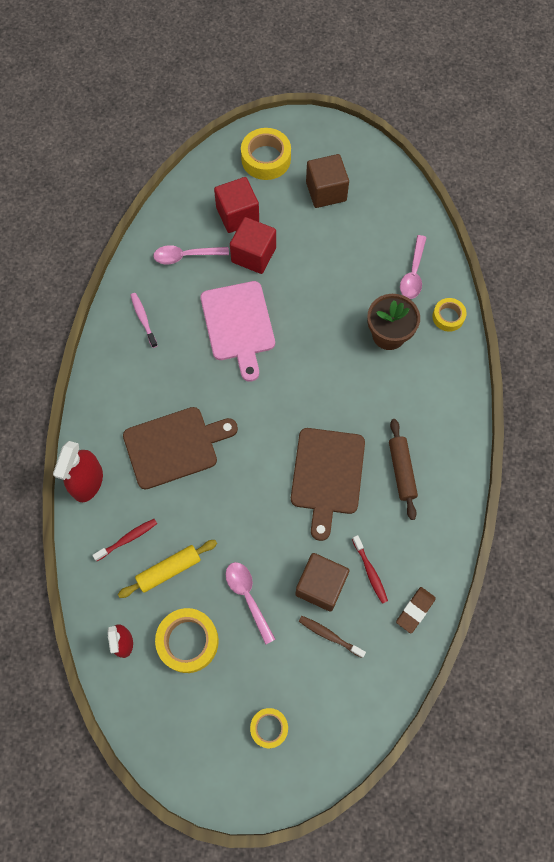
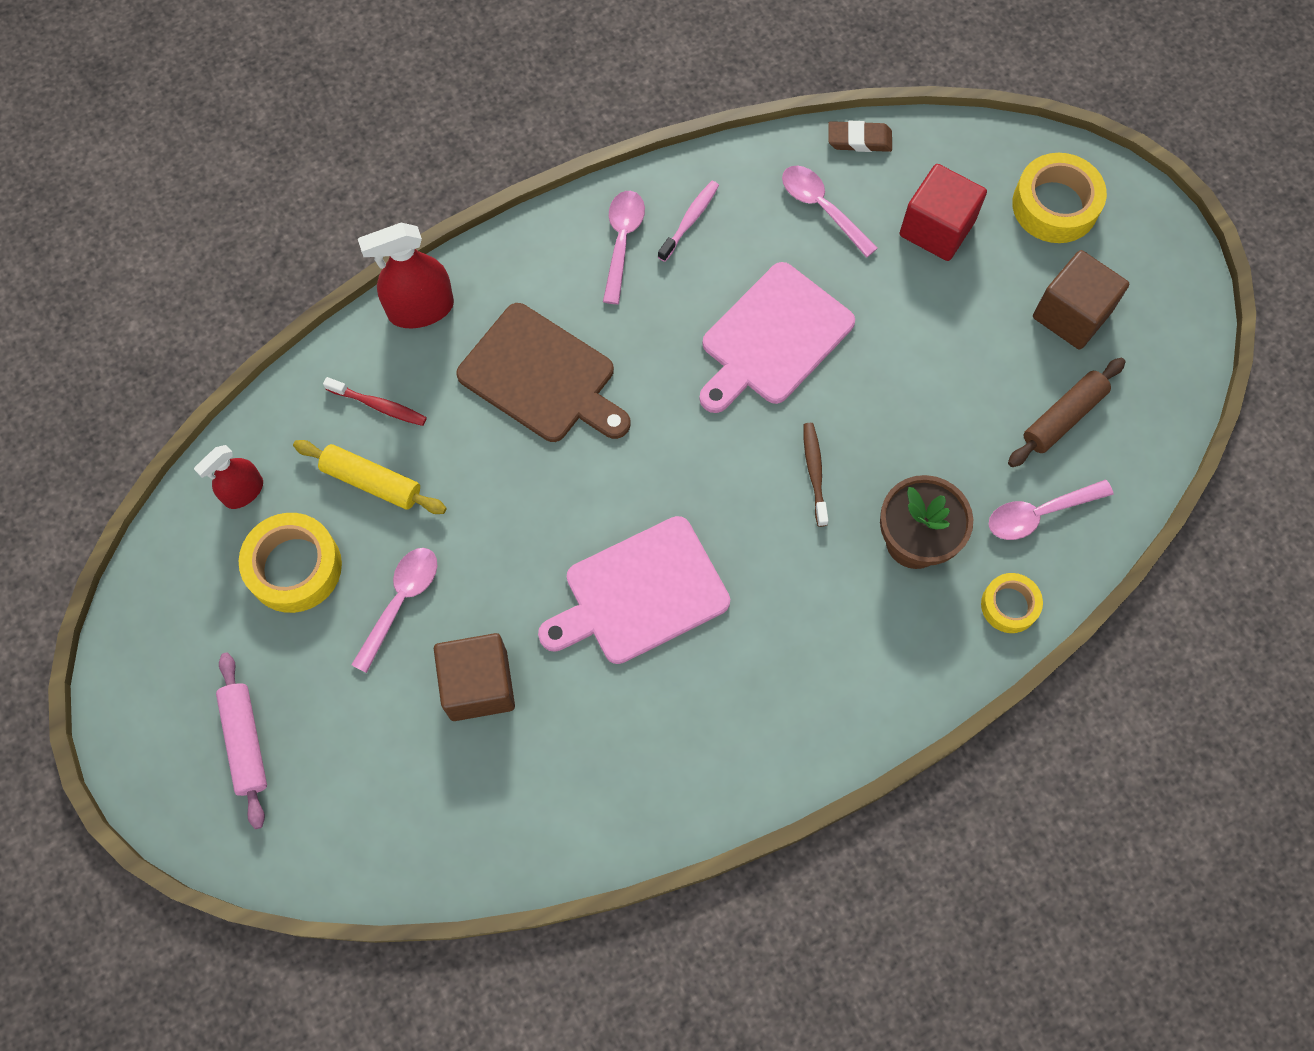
camera: 55 degrees right, 0 degrees up
red cube [230,217,276,274] -> none
yellow tape [250,708,288,748] -> pink rolling pin [216,653,267,829]
brown cutting board [291,428,365,541] -> pink cutting board [538,516,730,664]
brown toothbrush [299,616,366,658] -> brown toothbrush moved to [804,423,828,527]
red toothbrush [352,535,388,604] -> none
brown rolling pin [389,419,418,520] -> brown rolling pin moved to [1008,358,1125,467]
brown eraser [396,587,436,634] -> brown eraser moved to [828,121,892,152]
none -> pink spoon [603,191,645,304]

